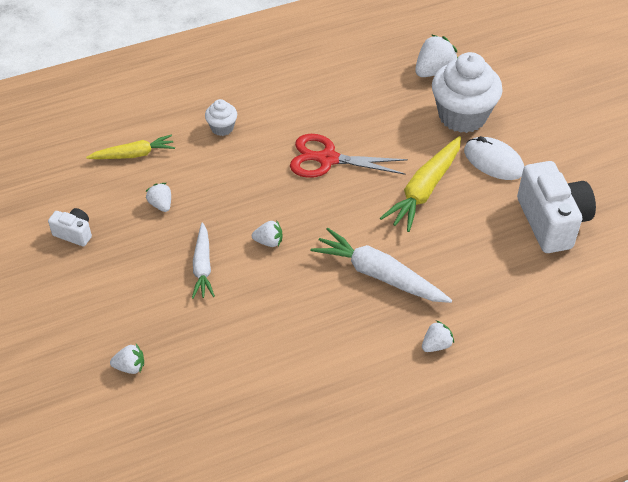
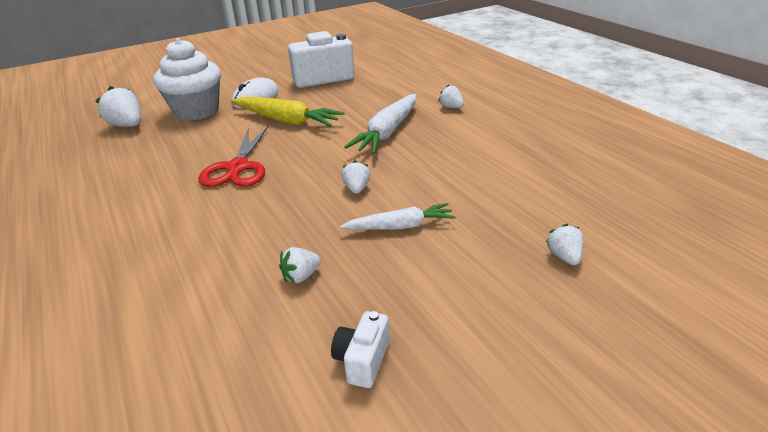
camera: 95 degrees left, 15 degrees down
yellow carrot [86,135,175,159] -> none
white cupcake [205,99,237,136] -> none

